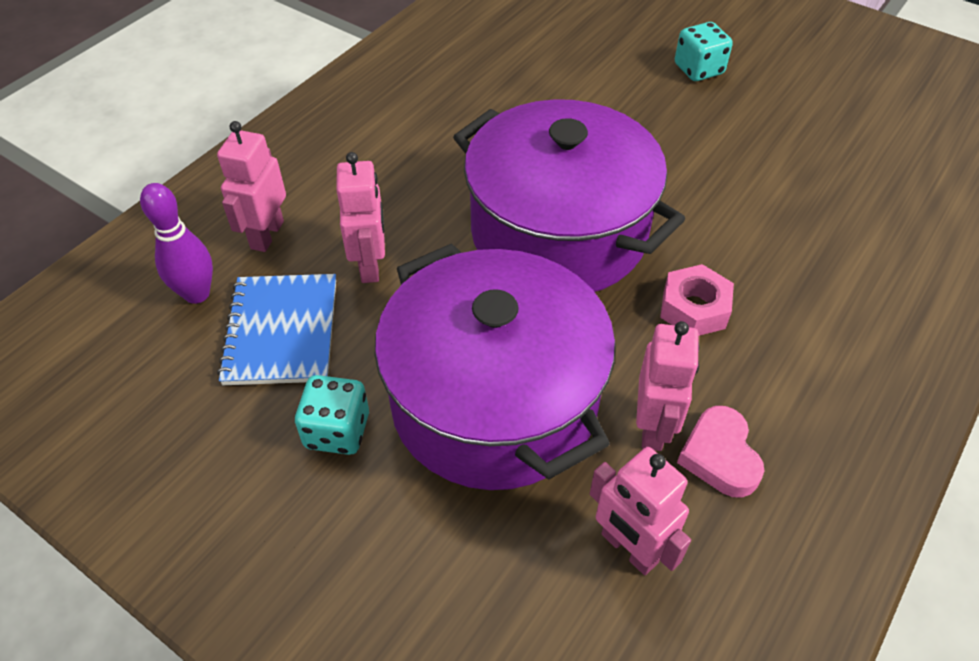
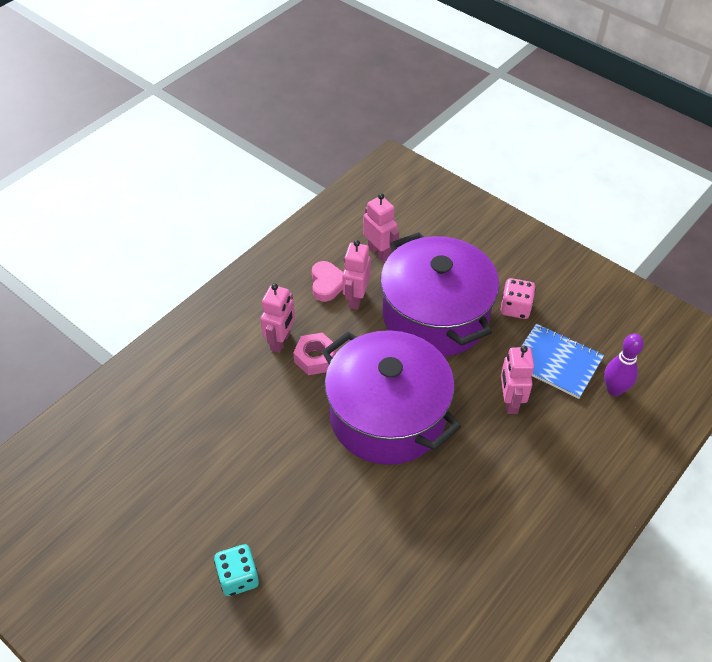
camera: 175 degrees left, 0 degrees up
pink robot [217,121,286,252] -> pink robot moved to [261,283,295,353]
blue notebook [217,274,336,385] -> blue notebook turned 60 degrees counterclockwise [521,324,604,399]
turquoise dice [295,375,369,455] -> pink dice [500,278,536,319]

